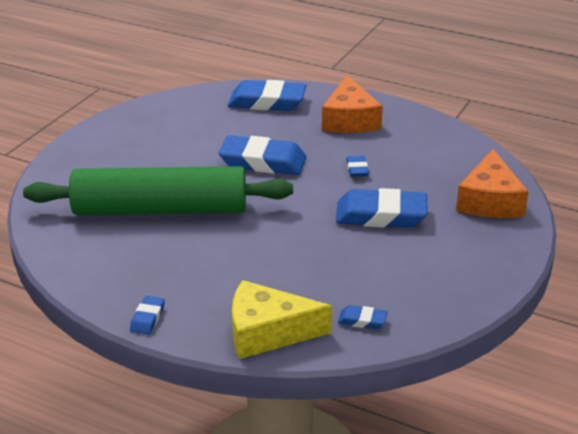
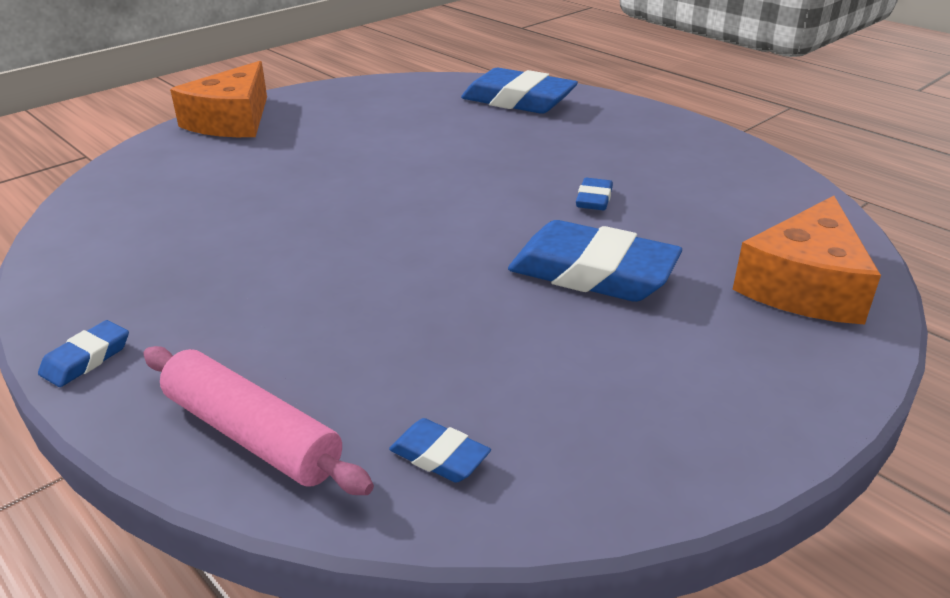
camera: 20 degrees right, 0 degrees up
green rolling pin [23,166,293,215] -> none
blue eraser [219,135,307,175] -> none
yellow cheese [232,280,332,359] -> pink rolling pin [143,346,374,495]
orange cheese [322,75,383,133] -> orange cheese moved to [170,61,267,137]

